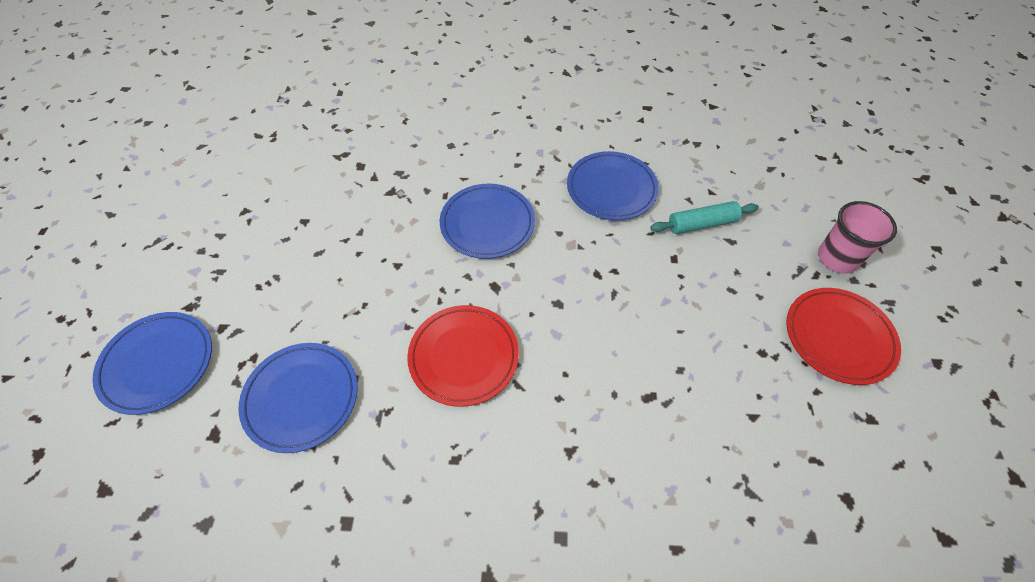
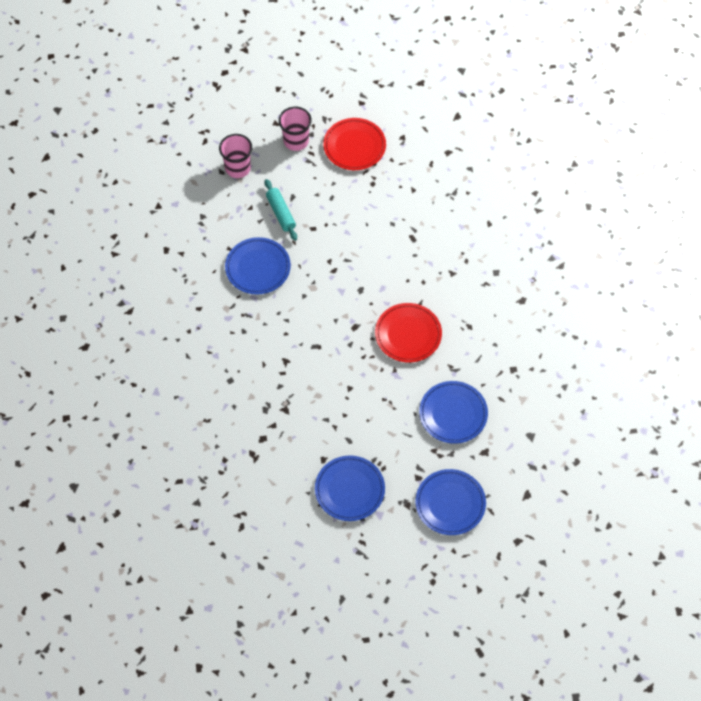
camera: 100 degrees left, 5 degrees up
blue plate [440,184,535,259] -> blue plate moved to [315,455,385,521]
none -> pink cup [219,134,252,178]

